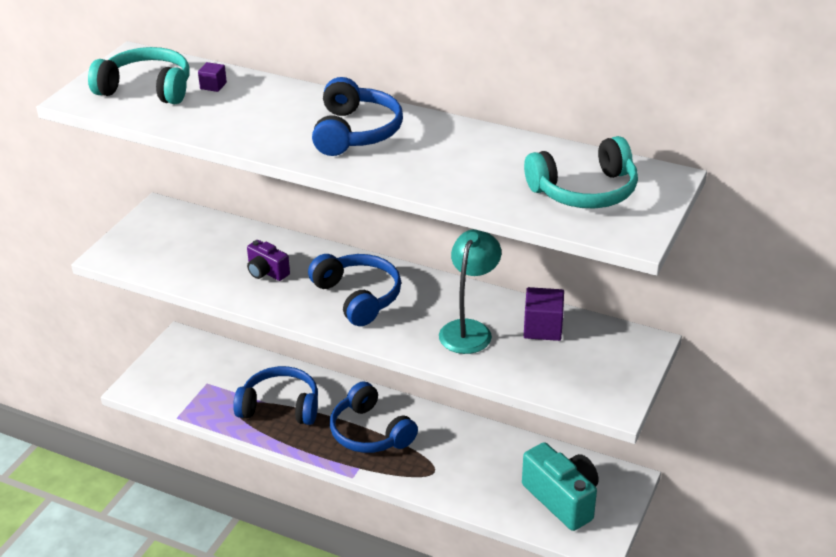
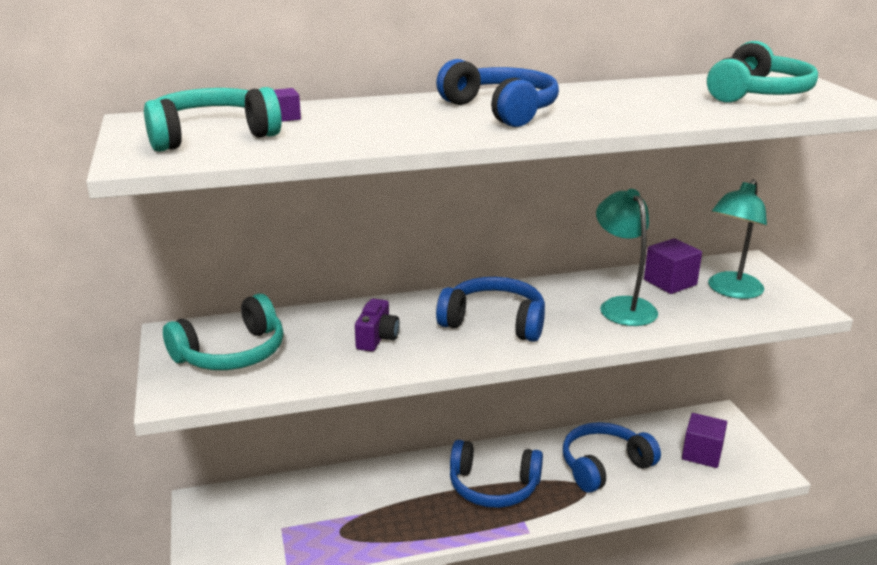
camera: 40 degrees left, 10 degrees down
blue headphones [233,366,318,425] -> blue headphones moved to [563,422,661,493]
purple camera [247,240,290,281] -> purple camera turned 75 degrees counterclockwise [355,299,400,352]
turquoise camera [522,442,599,531] -> purple cube [682,413,727,468]
none -> turquoise headphones [163,294,284,370]
none -> turquoise lamp [708,179,767,299]

